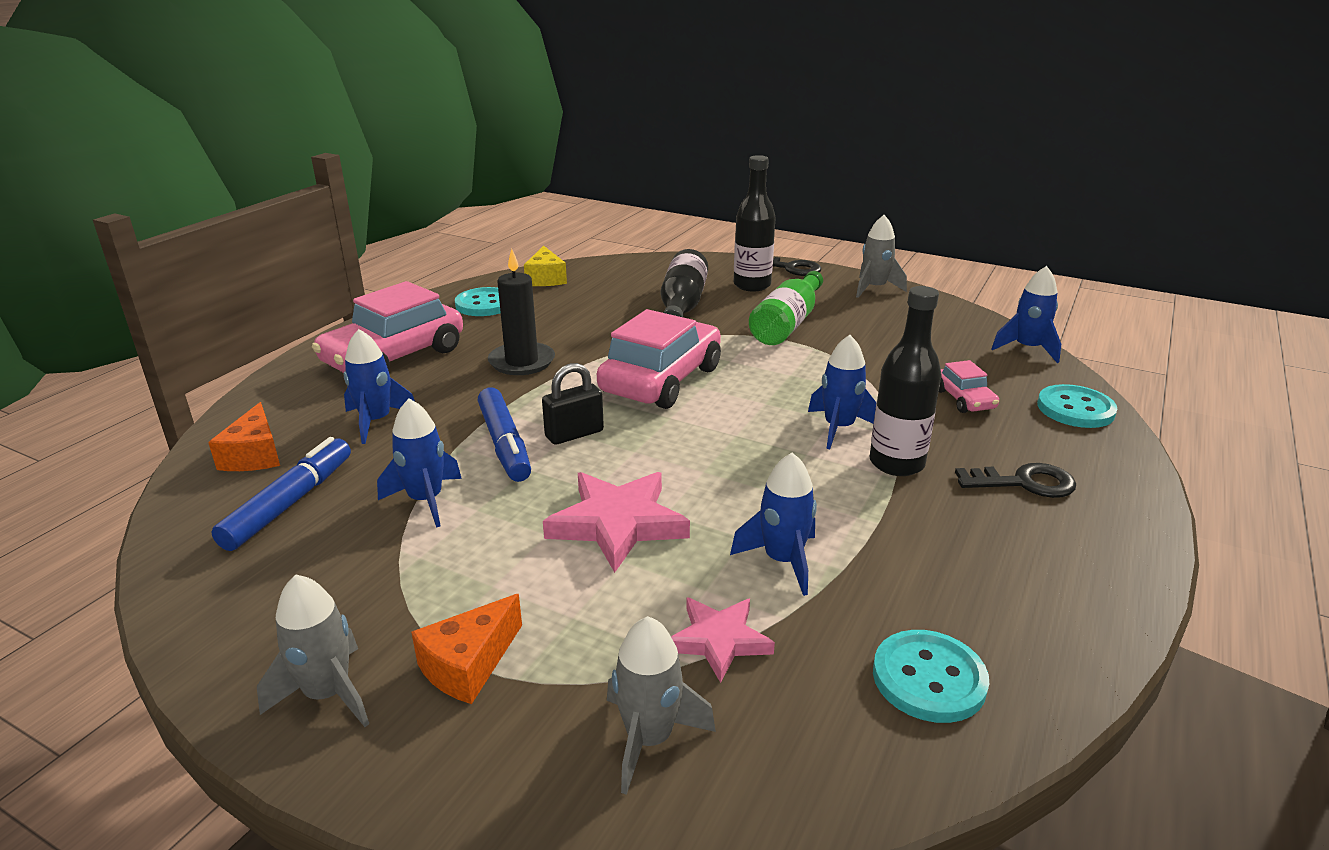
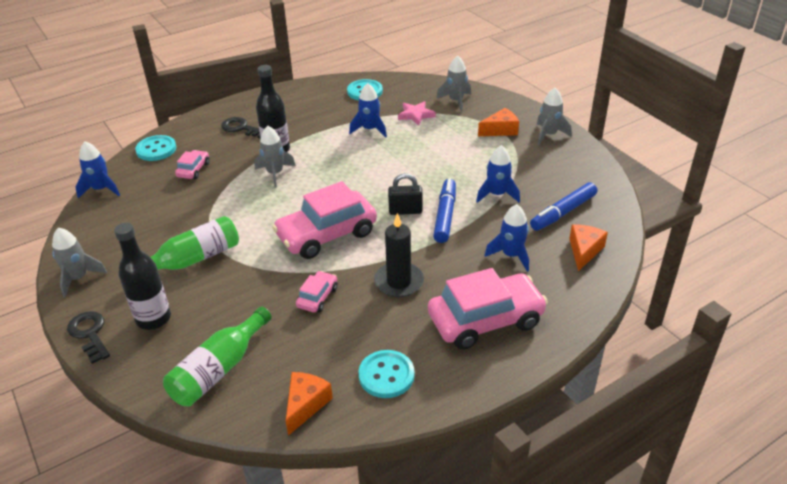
camera: 150 degrees left, 10 degrees up
yellow cheese [524,246,567,286] -> orange cheese [286,372,333,436]
pink star [543,472,690,573] -> none
black bottle [661,249,708,317] -> none
blue rocket [808,335,876,449] -> grey rocket [254,126,296,188]
none -> green bottle [163,307,272,406]
none -> pink car [296,271,338,313]

